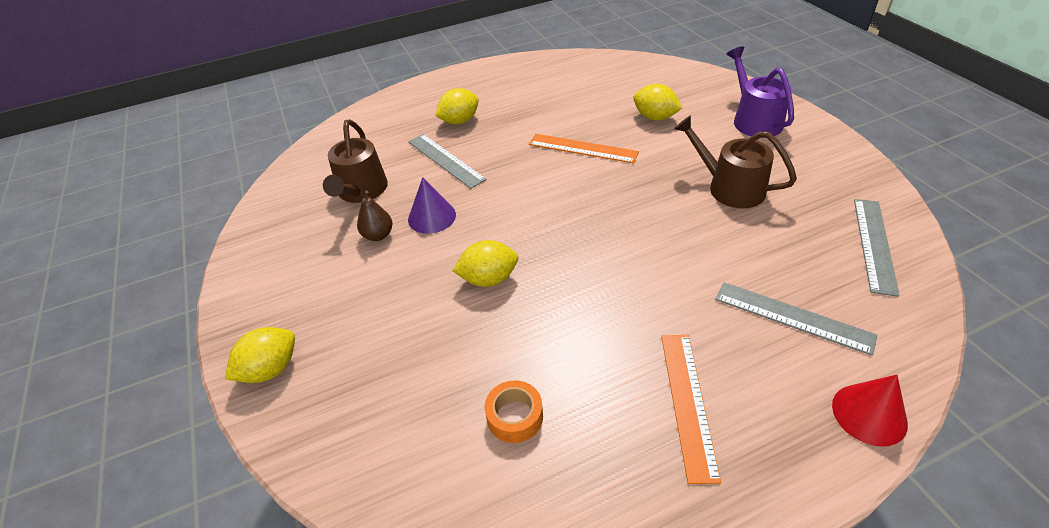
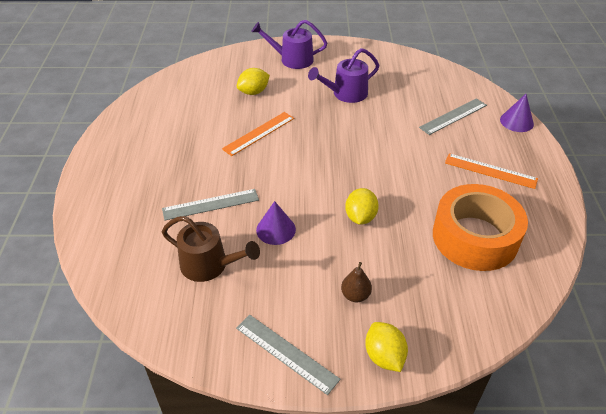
camera: 70 degrees left, 0 degrees up
brown pear [357,191,393,241] -> brown pear moved to [341,262,372,302]
yellow lemon [435,88,479,124] -> none
orange tape [485,380,543,443] -> orange tape [433,184,528,271], size x2.48
brown watering can [674,115,797,208] -> purple watering can [308,48,379,103]
red cone [832,375,908,447] -> purple cone [500,94,534,132]
grey ruler [854,199,900,297] -> grey ruler moved to [236,315,341,395]

